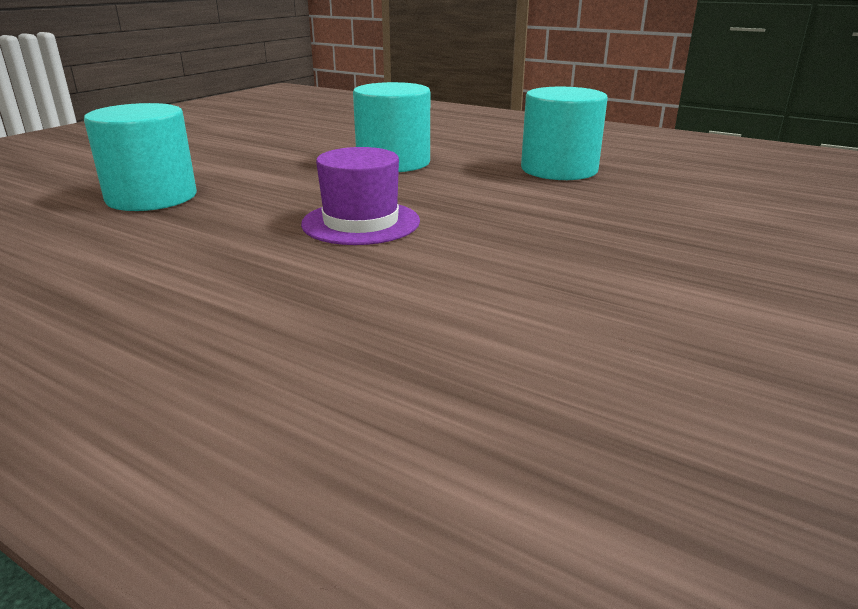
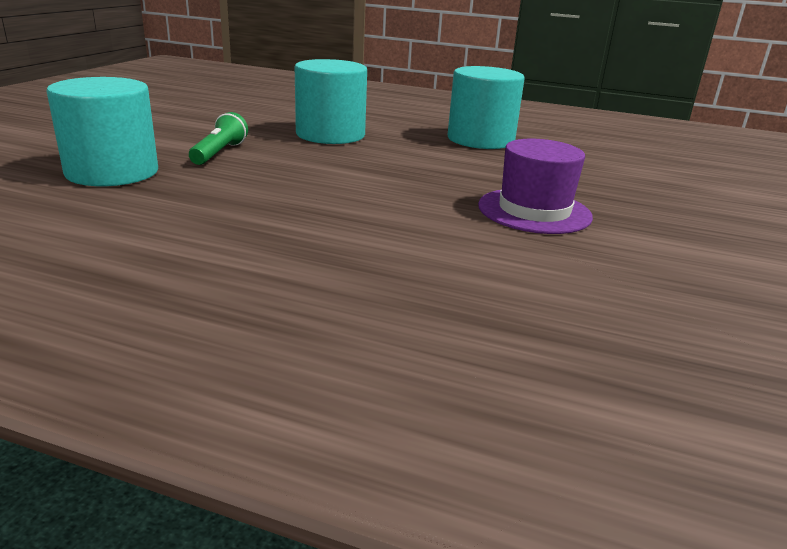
camera: 15 degrees left, 0 degrees up
purple hat [301,147,420,245] -> purple hat moved to [478,139,593,234]
none -> green flashlight [189,112,248,165]

